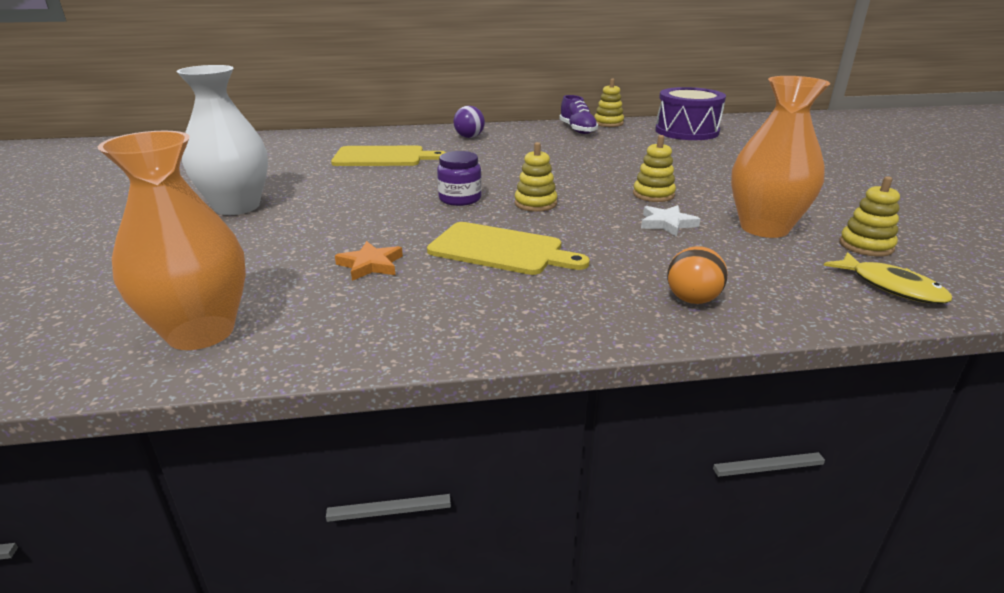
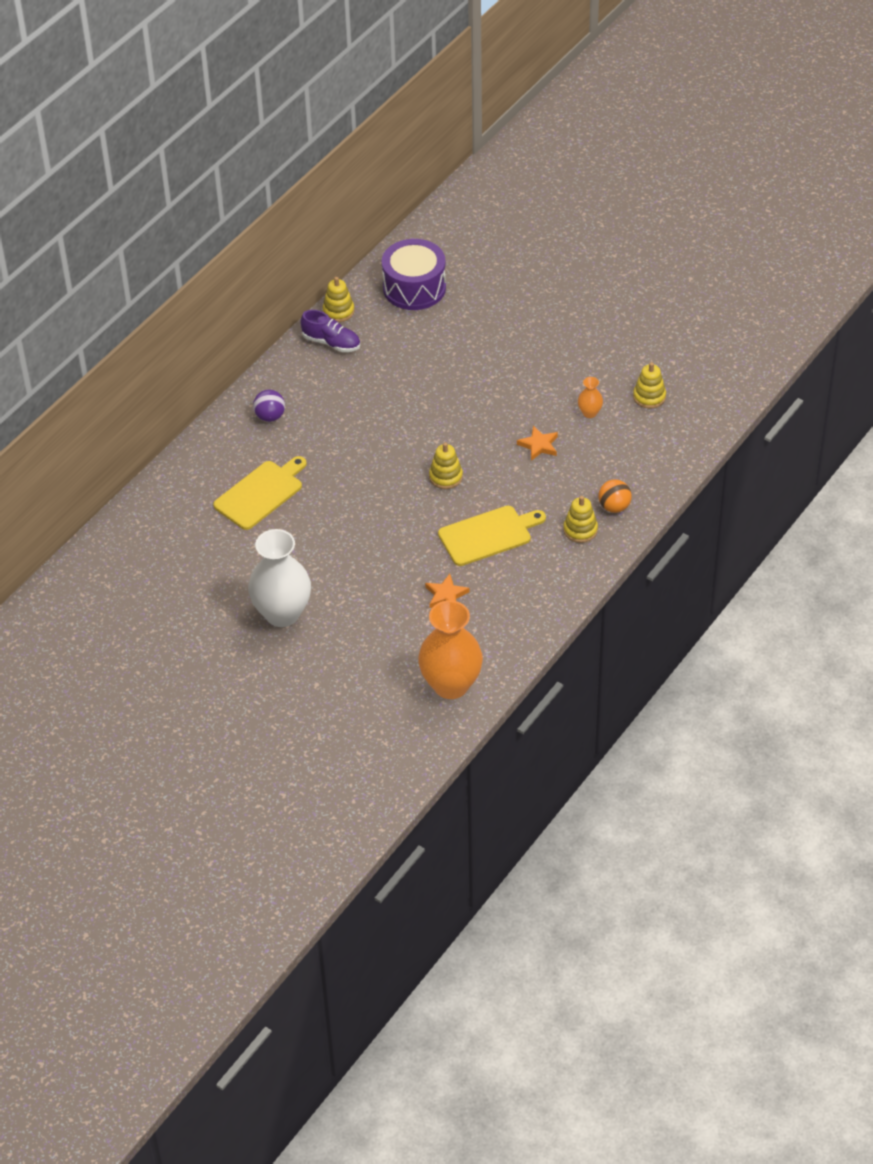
camera: 45 degrees left, 20 degrees up
purple jar [437,151,482,206] -> none
yellow stacking toy [633,135,676,202] -> yellow stacking toy moved to [563,496,598,543]
white star [641,205,701,237] -> orange star [517,426,558,461]
orange vase [731,76,830,238] -> orange vase [578,377,603,418], size x0.44
yellow fish [823,252,952,304] -> none

